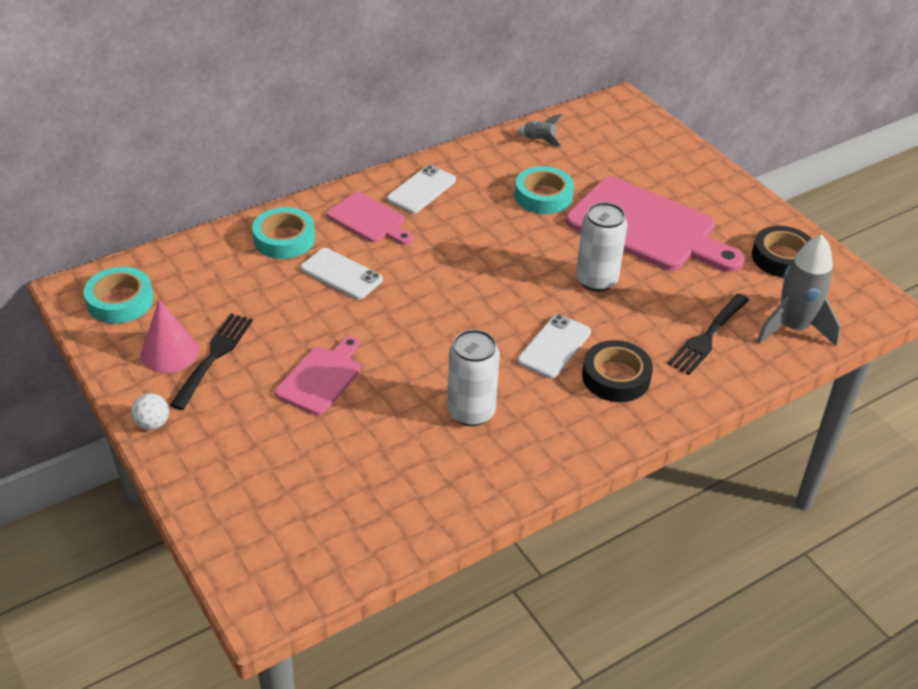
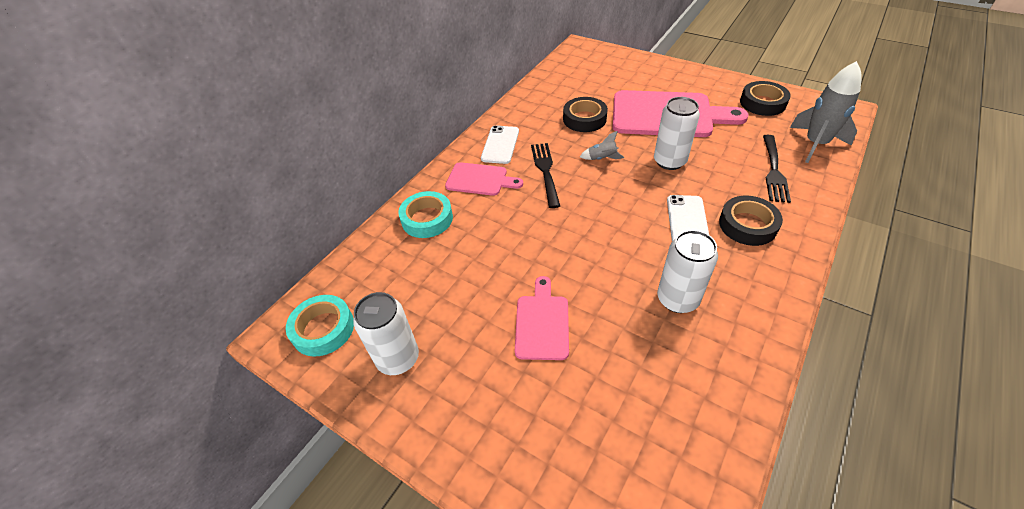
camera: 20 degrees left, 5 degrees up
white ball [131,393,169,430] -> none
pink cone [140,300,199,373] -> white can [353,292,419,375]
black fork [170,313,253,410] -> black fork moved to [531,143,560,208]
white phone [301,248,383,300] -> none
turquoise tape [515,166,574,214] -> black tape [563,97,608,132]
grey rocket [517,114,563,147] -> grey rocket moved to [580,131,624,160]

